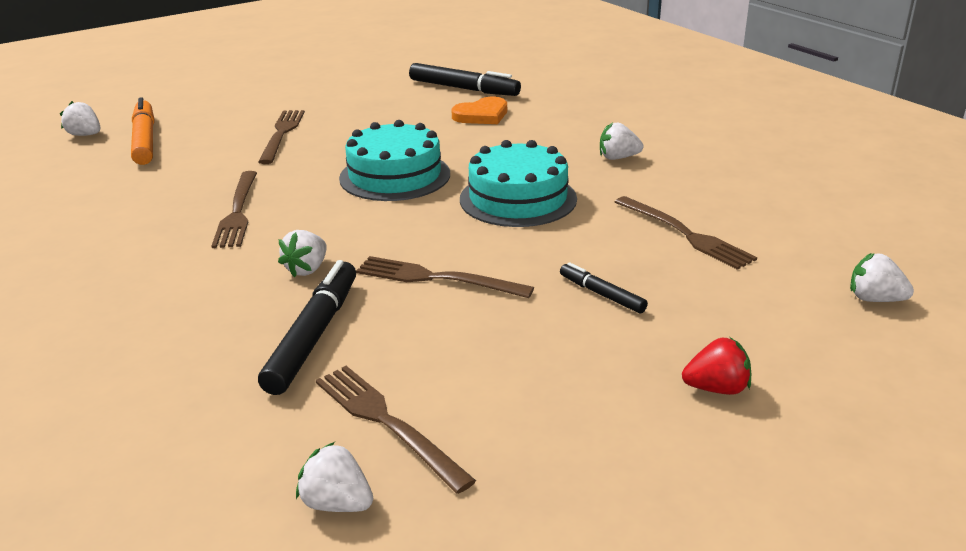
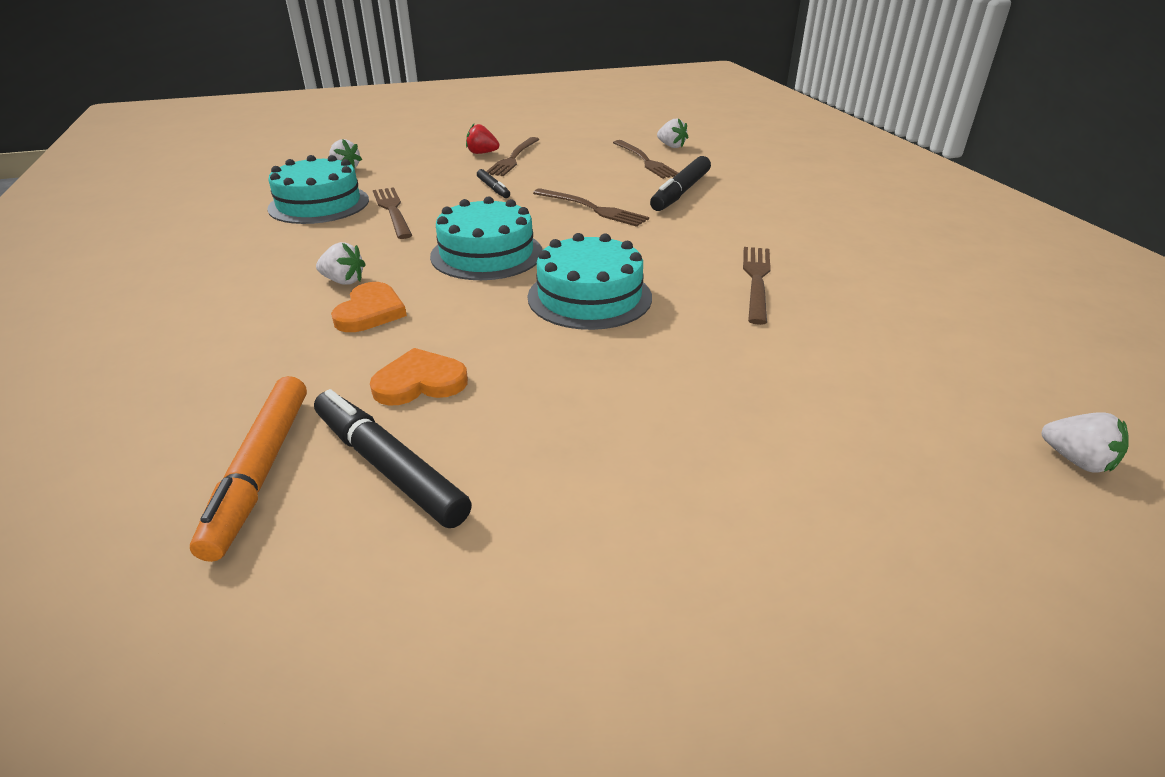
camera: 165 degrees left, 5 degrees up
orange marker [131,97,154,165] -> orange marker moved to [190,376,307,562]
brown fork [258,110,305,164] -> brown fork moved to [486,137,540,176]
white strawberry [278,230,327,278] -> none
none -> turquoise cake [267,155,369,224]
none -> orange heart [331,282,407,332]

